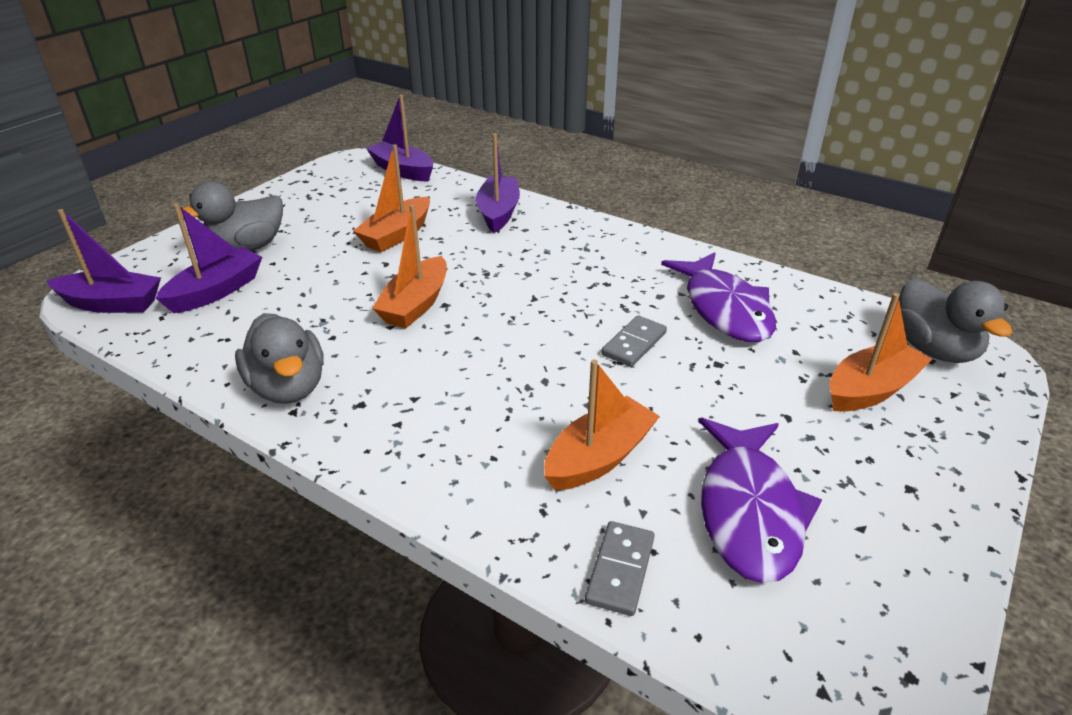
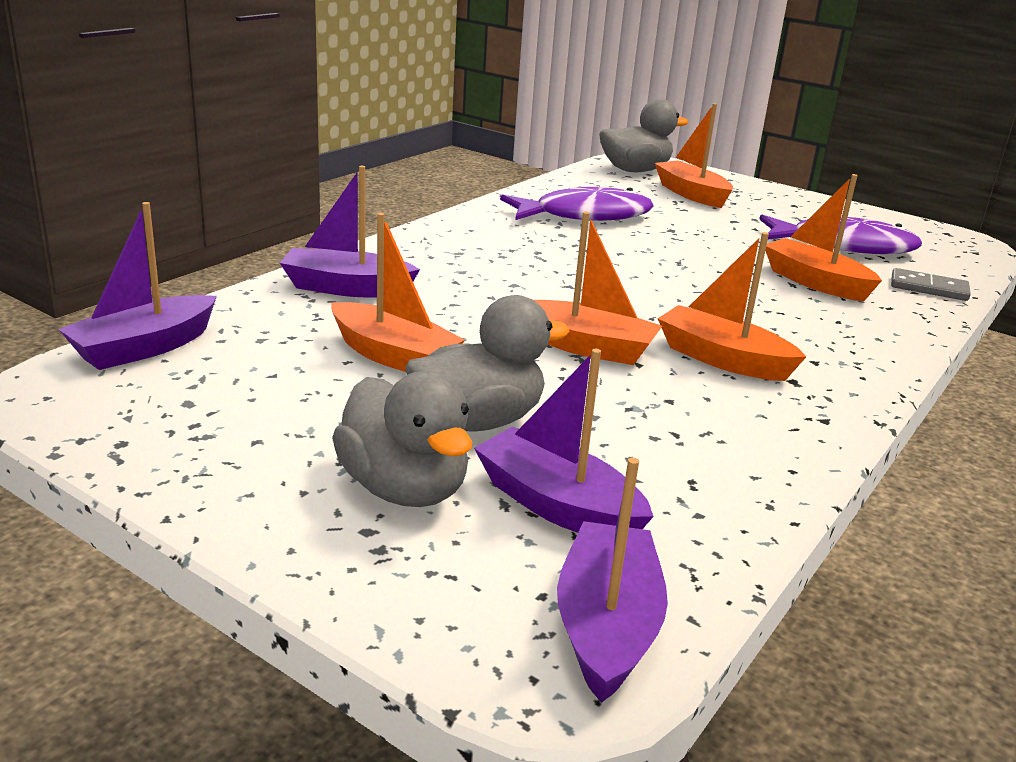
camera: 90 degrees left, 10 degrees down
grey duck [235,313,324,404] -> grey duck moved to [405,295,570,431]
grey domino [601,315,667,367] -> none
none -> orange boat [658,232,806,381]

